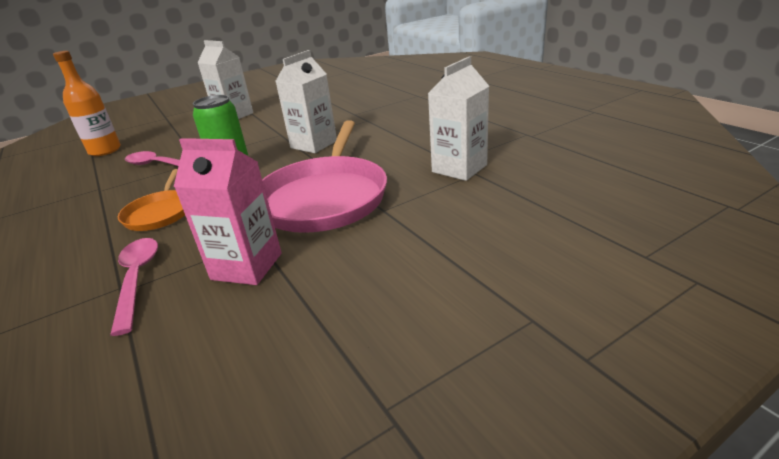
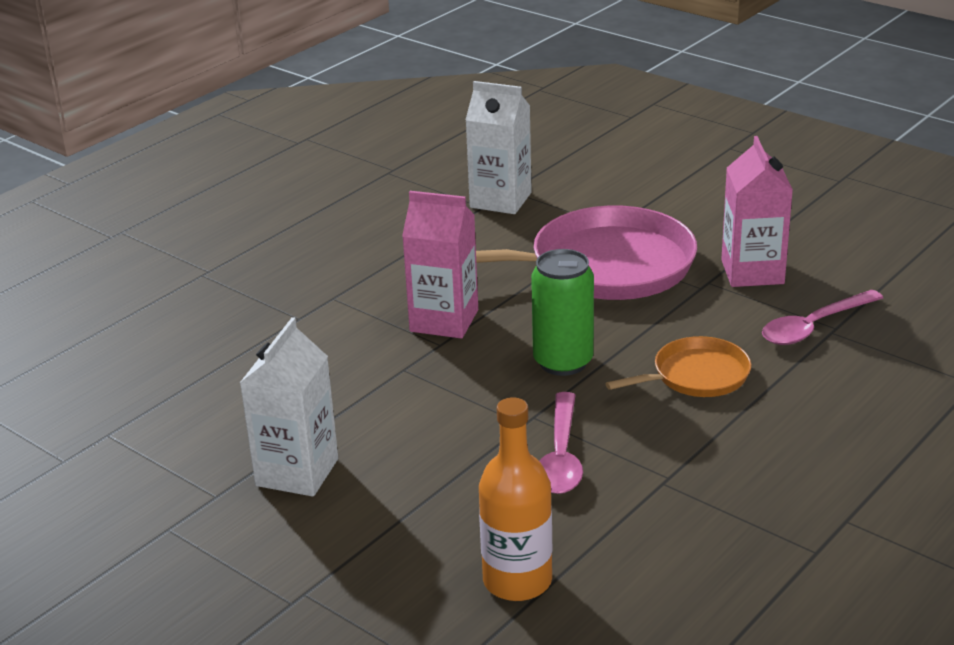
camera: 110 degrees left, 0 degrees up
white carton [276,50,337,153] -> pink carton [402,191,478,339]

